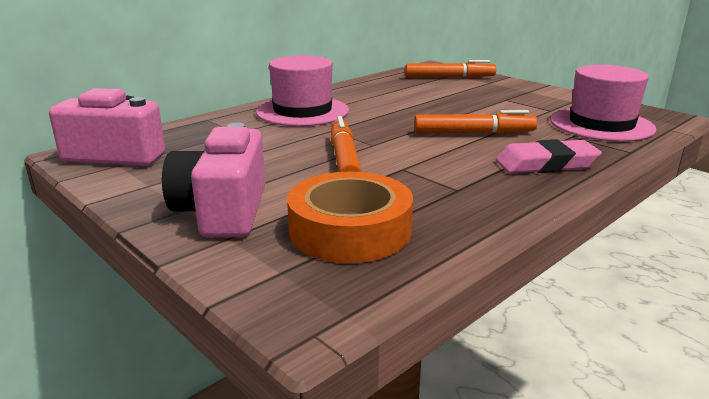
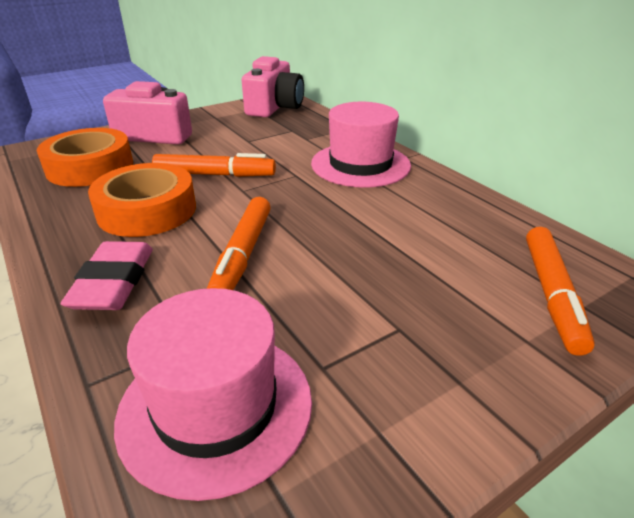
camera: 100 degrees right, 10 degrees up
none -> orange tape [88,163,196,237]

